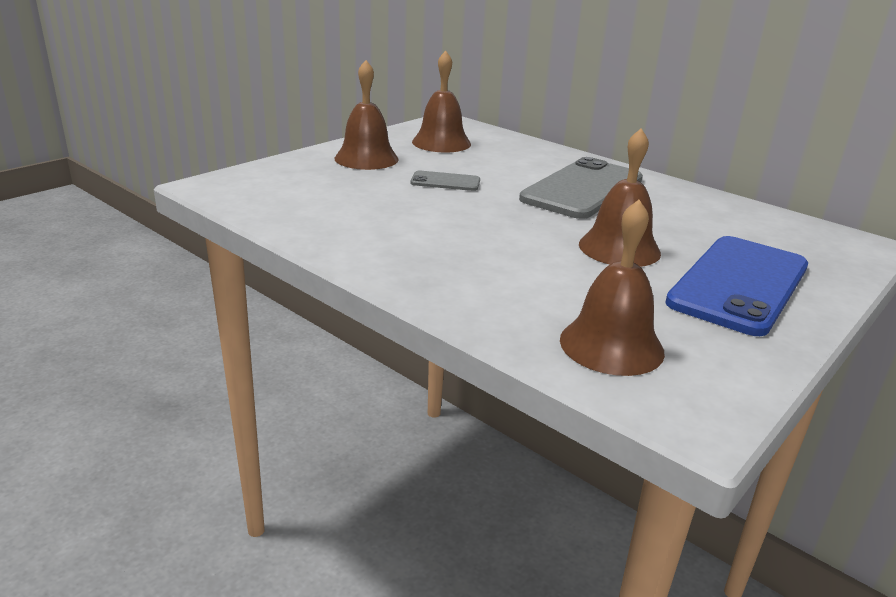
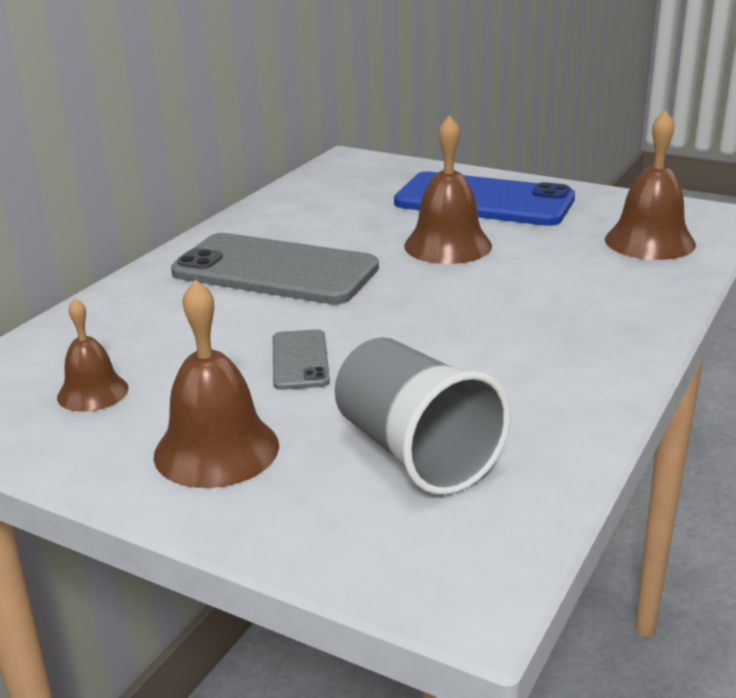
camera: 100 degrees left, 0 degrees up
brown bell [412,51,471,153] -> brown bell [57,298,128,412], size x0.62
none -> grey cup [334,337,511,495]

